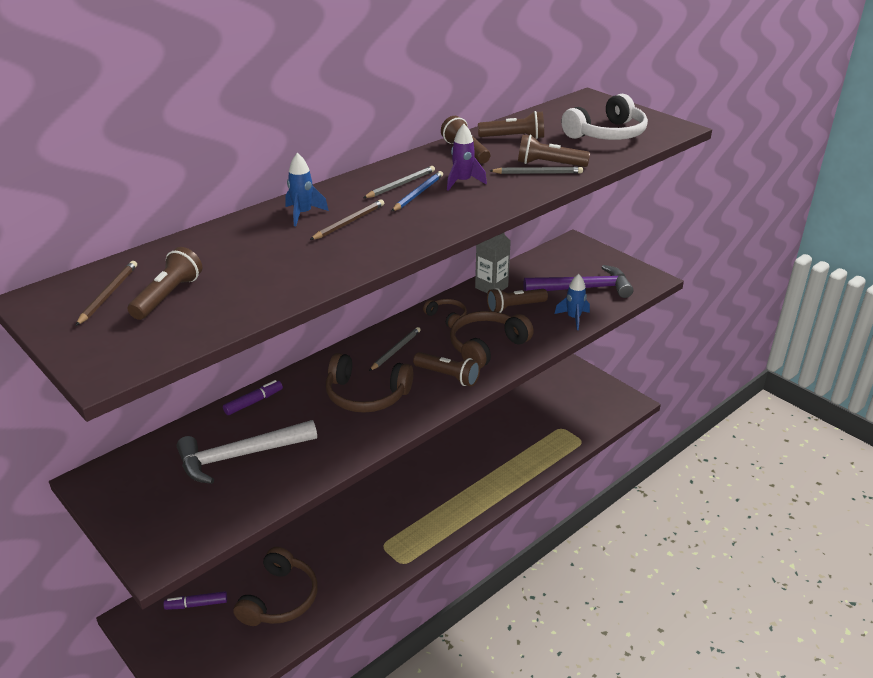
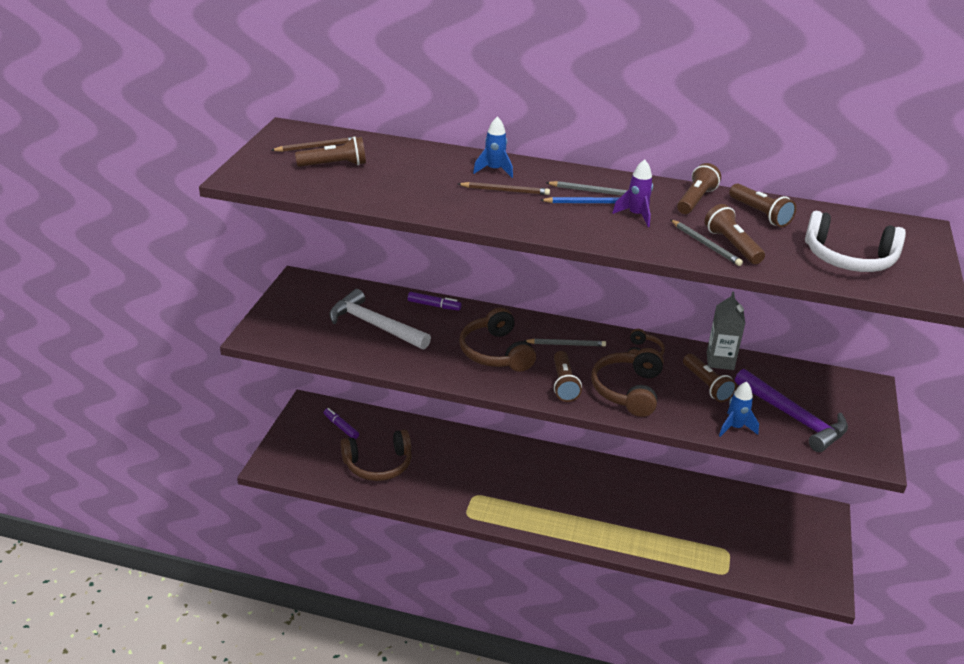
camera: 55 degrees right, 0 degrees up
brown headphones [450,311,534,369] -> brown headphones turned 90 degrees counterclockwise [591,348,664,417]
brown flashlight [487,288,548,313] -> brown flashlight turned 150 degrees counterclockwise [683,354,737,402]

